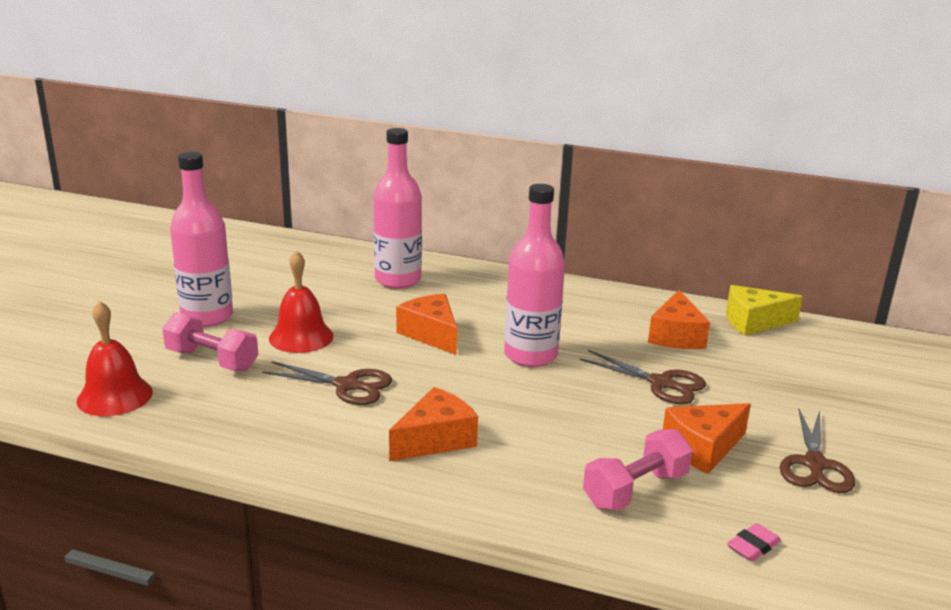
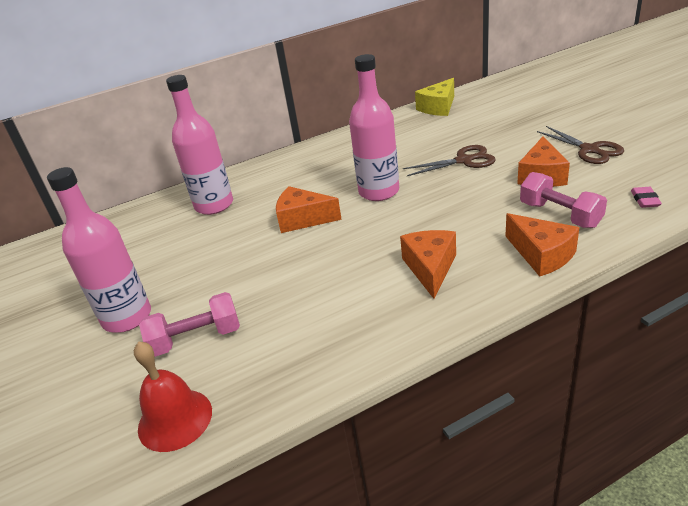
camera: 40 degrees left, 10 degrees up
brown scissors [262,361,392,405] -> none
red bell [269,250,334,353] -> none
pink dumbbell [583,429,693,511] -> pink dumbbell turned 45 degrees counterclockwise [520,172,607,228]
orange cheese [648,290,710,349] -> orange cheese moved to [506,213,579,276]

